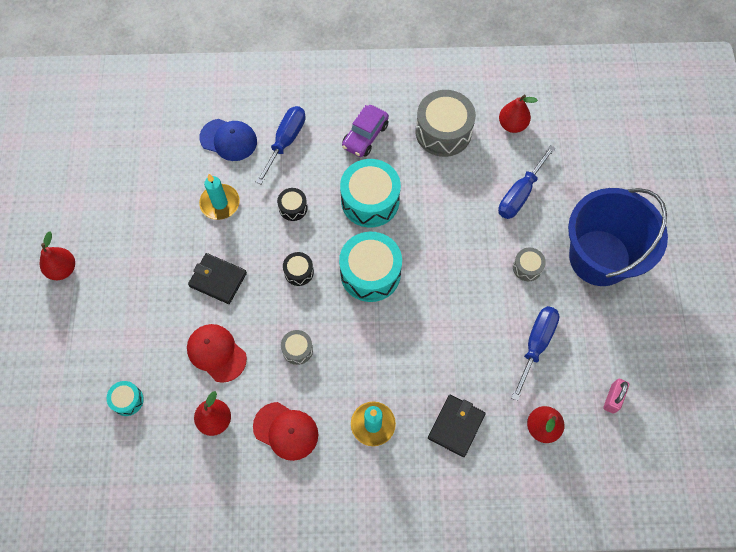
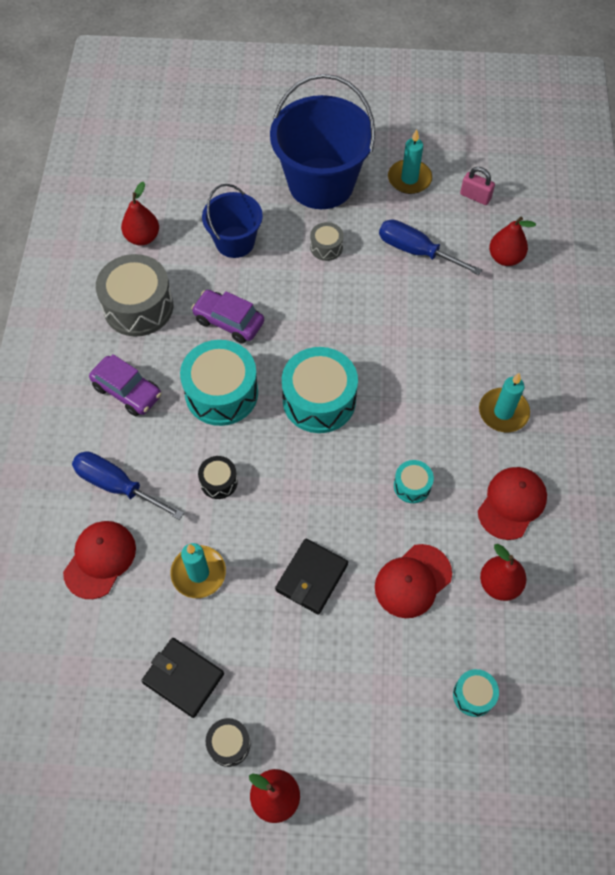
camera: 85 degrees left, 5 degrees down
blue cap [199,119,257,161] -> red cap [63,521,136,599]
grey drum [281,330,313,365] -> turquoise drum [394,460,434,503]
black drum [283,252,314,286] -> black drum moved to [206,718,250,767]
black wallet [428,395,486,457] -> black wallet moved to [141,638,224,718]
blue screwdriver [498,145,556,219] -> blue bucket [202,184,263,258]
none -> purple car [191,290,264,344]
none -> turquoise candle [388,129,432,194]

